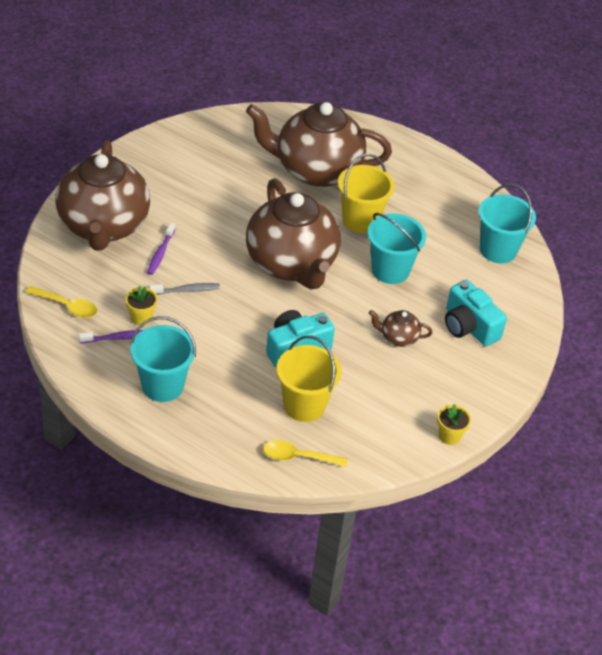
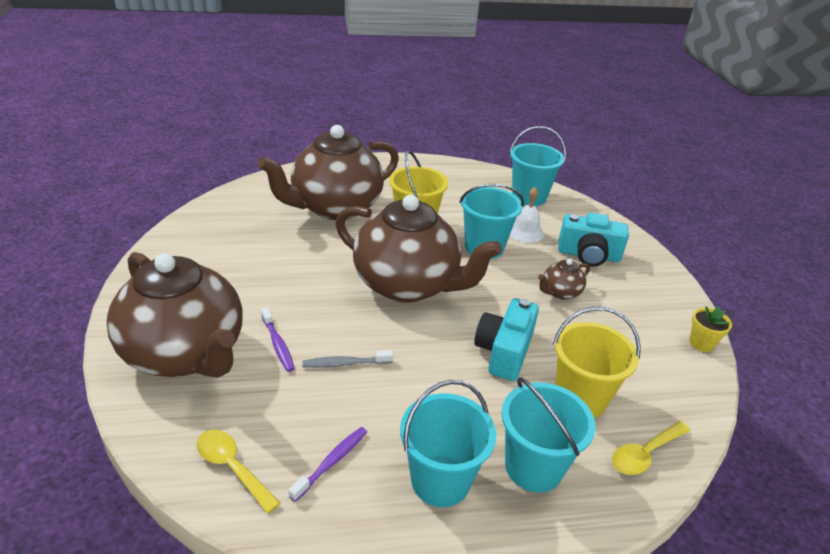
camera: 40 degrees left, 10 degrees down
yellow spoon [26,286,97,318] -> yellow spoon turned 120 degrees counterclockwise [197,429,280,513]
yellow flower pot [125,286,157,325] -> none
grey toothbrush [149,283,220,295] -> grey toothbrush turned 135 degrees counterclockwise [302,350,393,368]
none -> turquoise bucket [501,377,596,493]
none -> white bell [510,187,544,243]

